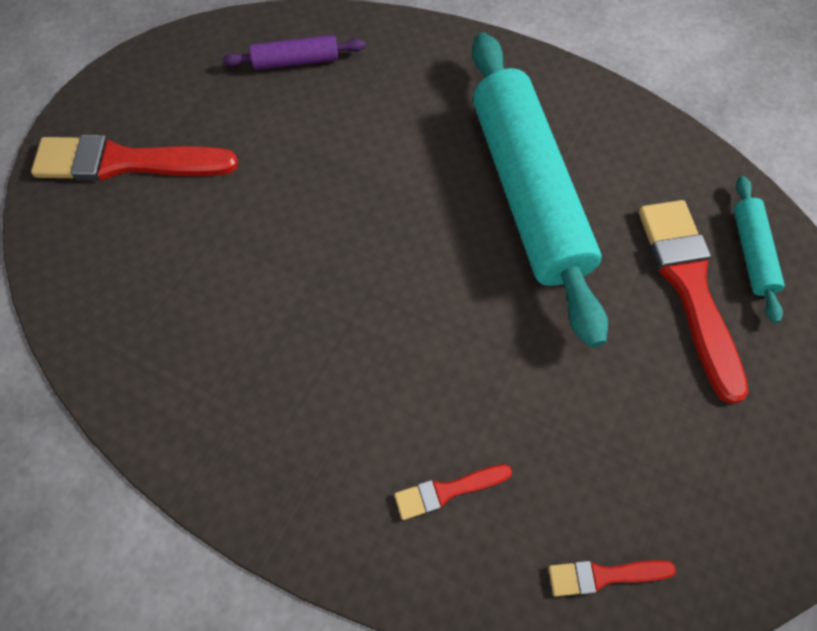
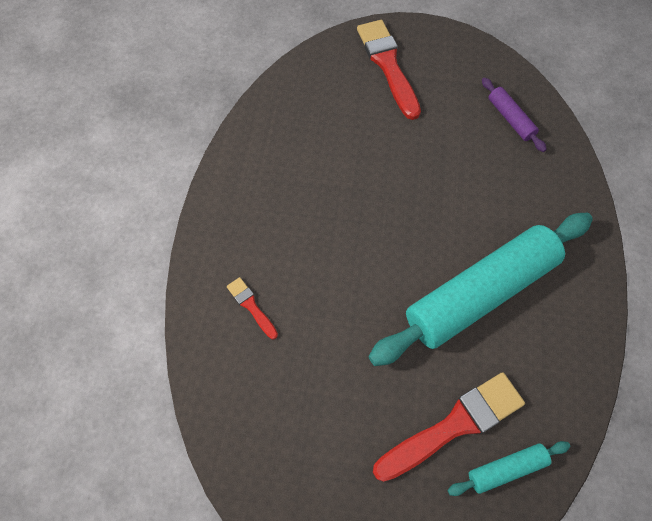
camera: 70 degrees right, 0 degrees up
red brush [548,560,676,597] -> none

